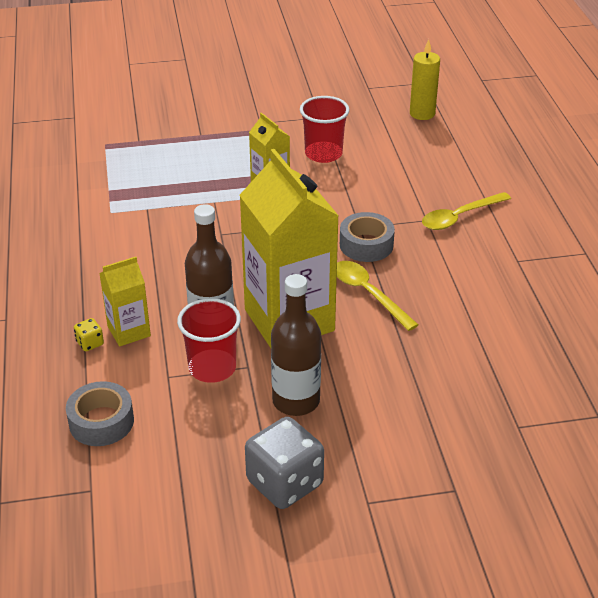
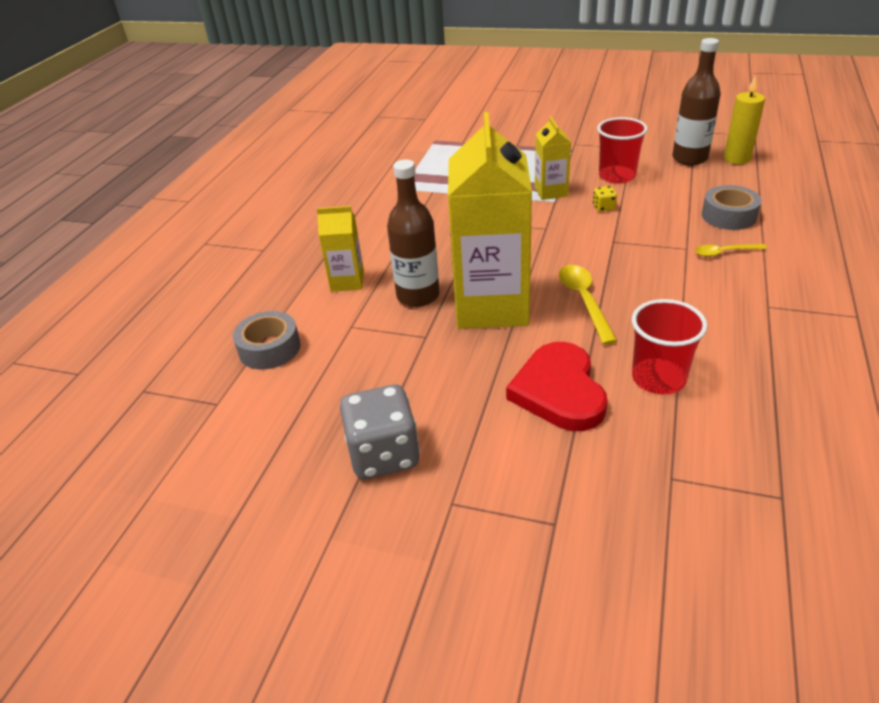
camera: 30 degrees right, 0 degrees up
yellow dice [74,318,104,351] -> yellow dice moved to [593,186,617,212]
red cup [177,298,241,383] -> red cup moved to [632,299,707,395]
brown bottle [271,274,321,416] -> brown bottle moved to [672,38,721,165]
grey tape [340,212,395,262] -> grey tape moved to [702,185,762,230]
yellow spoon [422,192,511,230] -> yellow spoon [695,244,767,257], size x0.63
none -> red heart [506,342,607,431]

